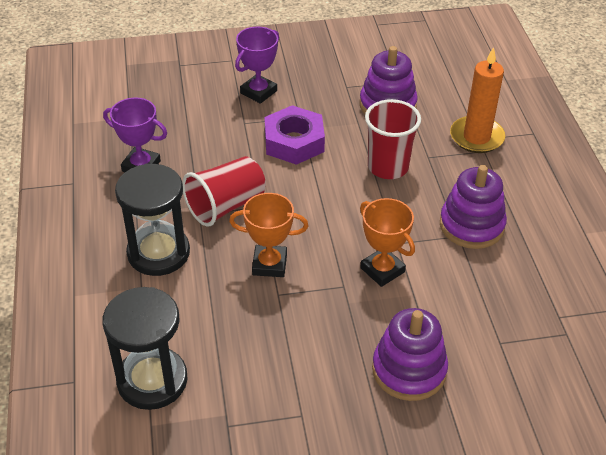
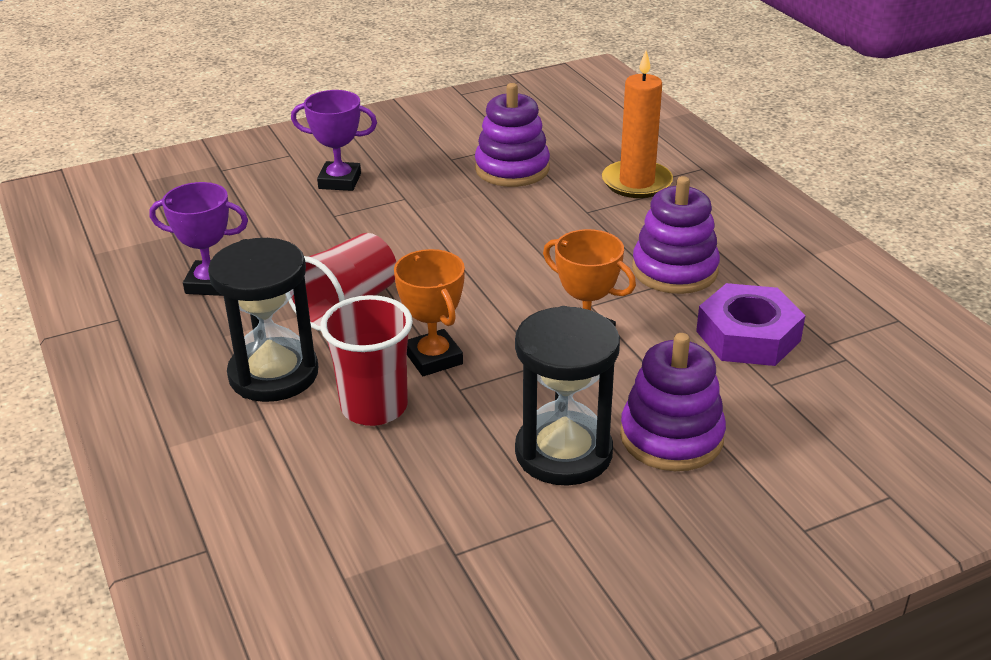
camera: 15 degrees left, 10 degrees down
black hourglass [103,287,188,410] -> black hourglass moved to [515,306,620,486]
orange trophy [229,193,309,277] -> orange trophy turned 75 degrees clockwise [394,249,465,376]
purple trophy [235,27,279,104] -> purple trophy turned 75 degrees clockwise [291,90,377,191]
purple nut [264,105,325,165] -> purple nut moved to [696,283,806,366]
red cup [365,99,421,179] -> red cup moved to [320,295,413,426]

